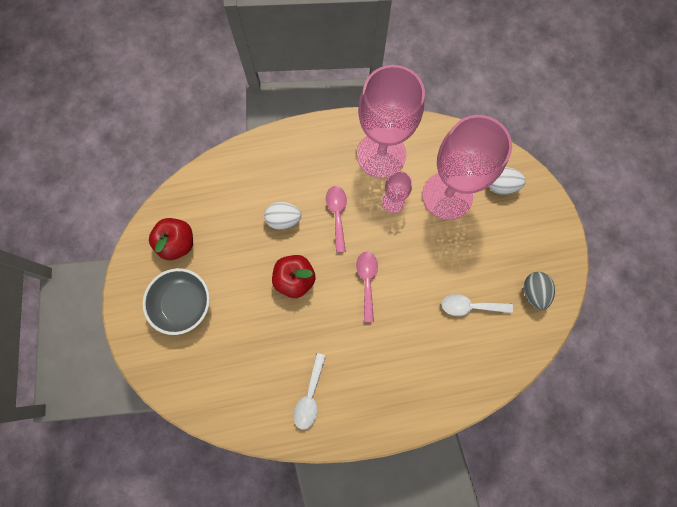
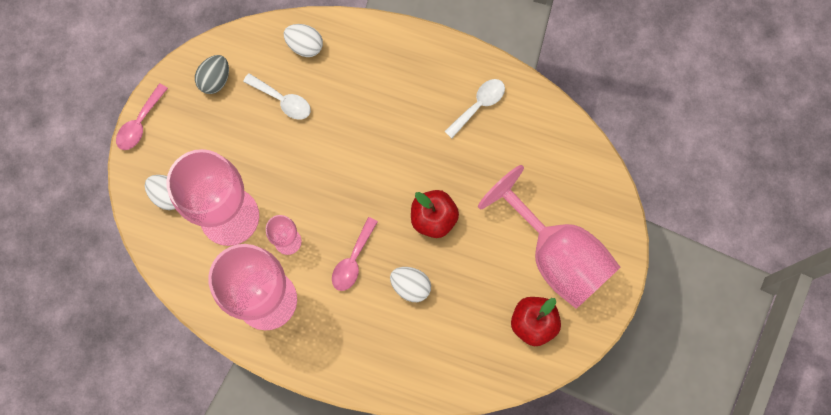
camera: 150 degrees left, 0 degrees up
grey bowl [142,268,210,335] -> pink goblet [478,165,621,309]
pink spoon [356,251,378,322] -> pink spoon moved to [116,83,168,150]
none -> white egg [284,24,323,57]

